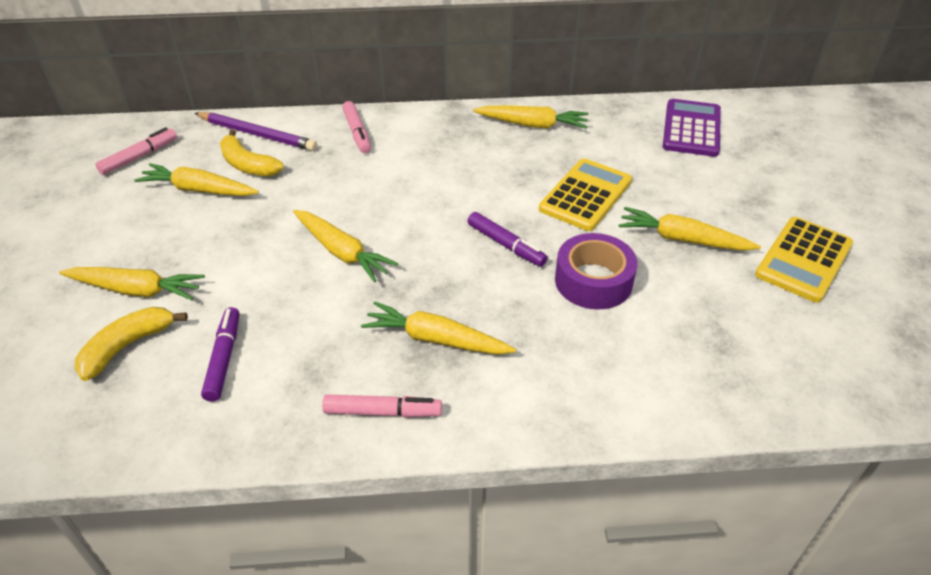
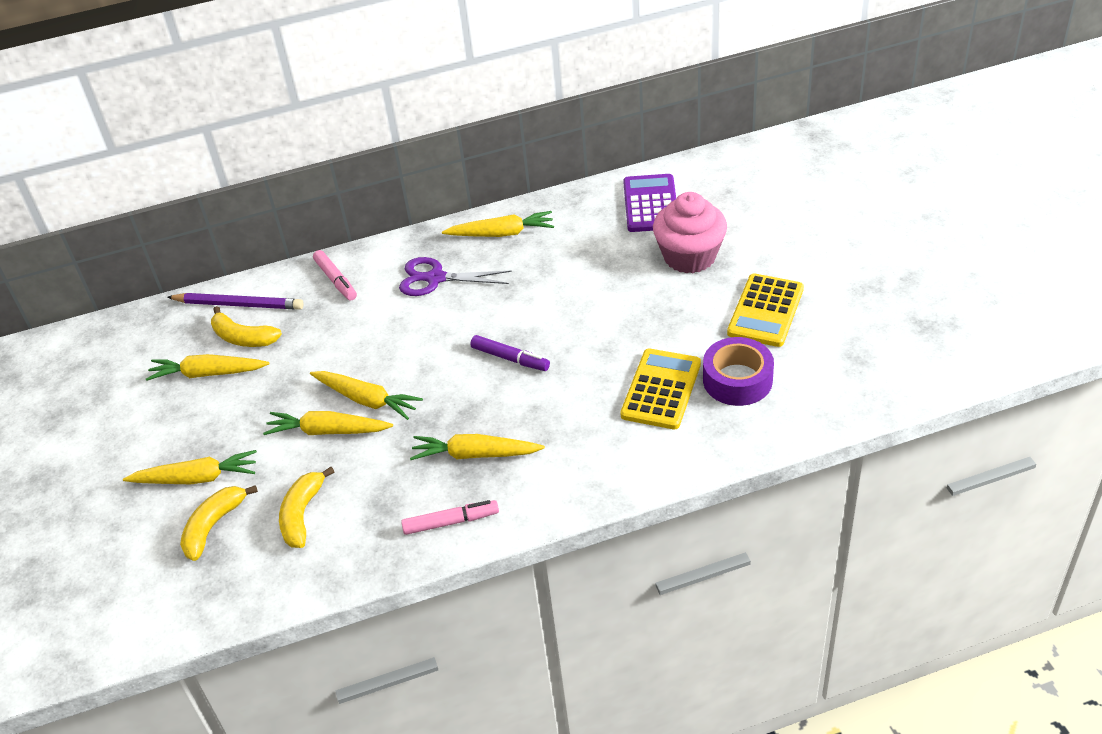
camera: 10 degrees left, 0 degrees up
pink marker [96,127,177,175] -> none
purple marker [201,307,240,402] -> yellow banana [279,467,335,548]
yellow calculator [539,158,632,231] -> yellow calculator moved to [620,349,701,429]
purple tape [555,233,638,309] -> purple tape moved to [703,337,774,406]
yellow carrot [619,207,761,251] -> yellow carrot moved to [263,411,393,435]
none -> purple scissors [399,257,512,296]
none -> pink cupcake [653,192,727,273]

